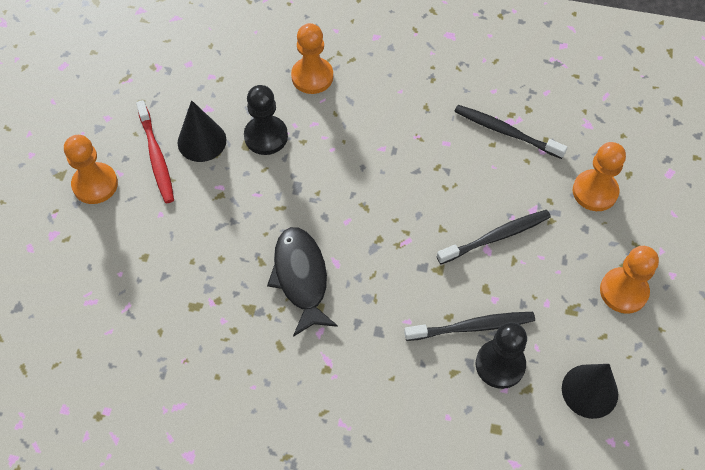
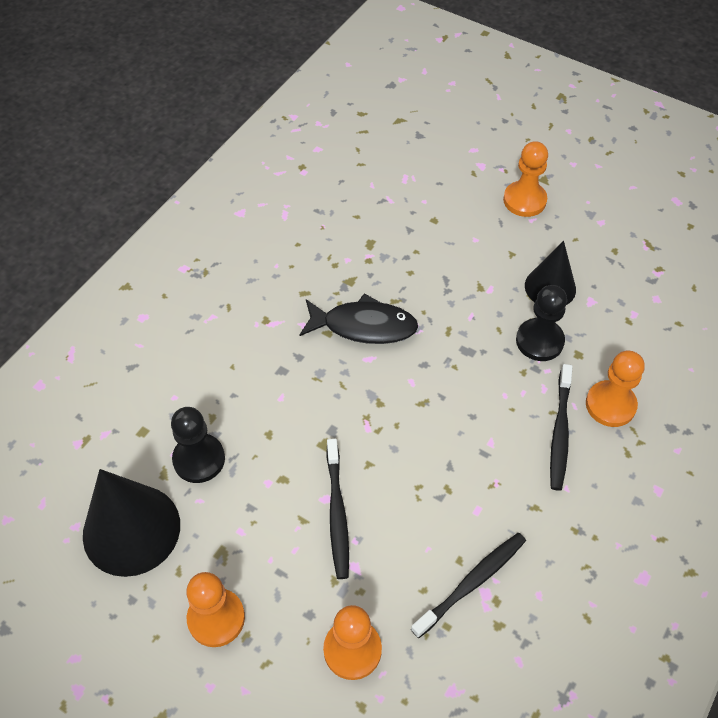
camera: 110 degrees right, 5 degrees down
red toothbrush [136,100,174,203] -> none
black toothbrush [404,312,535,341] -> black toothbrush moved to [550,364,572,491]
black cone [562,364,618,419] -> black cone [83,469,180,577], size x1.60

